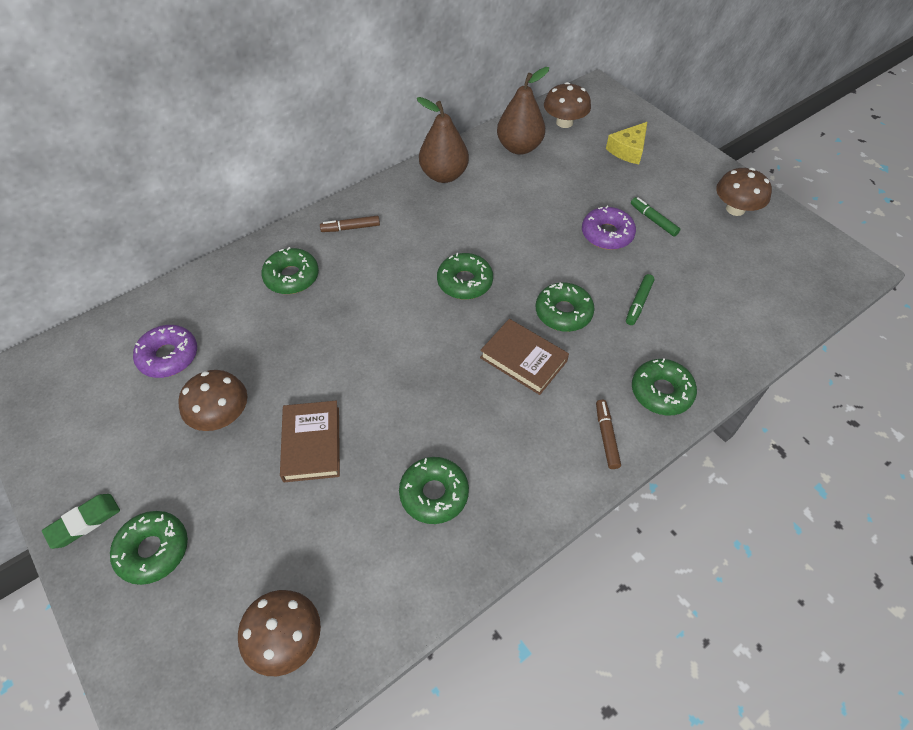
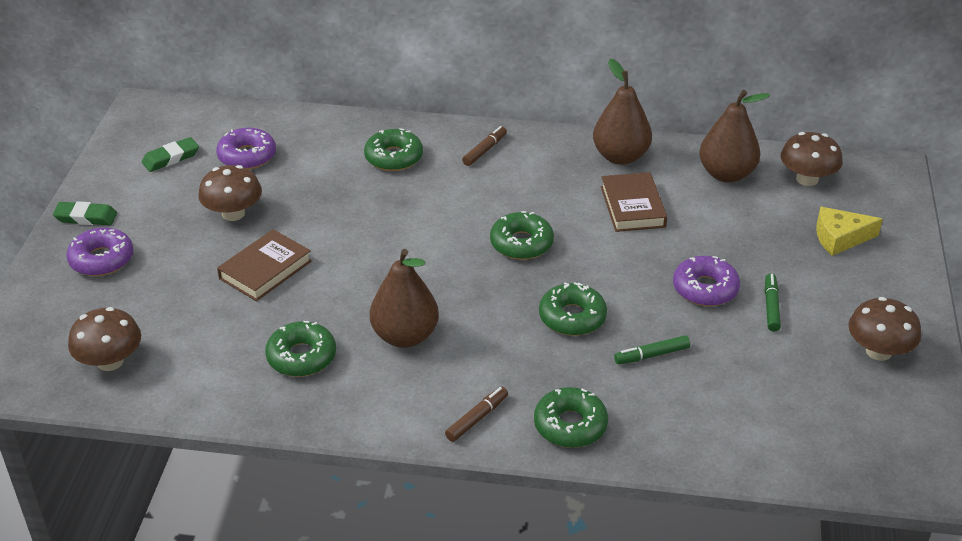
camera: 45 degrees right, 15 degrees down
green donut [110,511,188,585] -> purple donut [67,228,133,276]
brown marker [320,215,380,232] -> brown marker turned 90 degrees clockwise [462,126,507,166]
brown book [480,319,569,395] -> brown book moved to [601,172,667,232]
none -> green eraser [142,137,199,172]
none -> brown pear [370,249,439,348]

